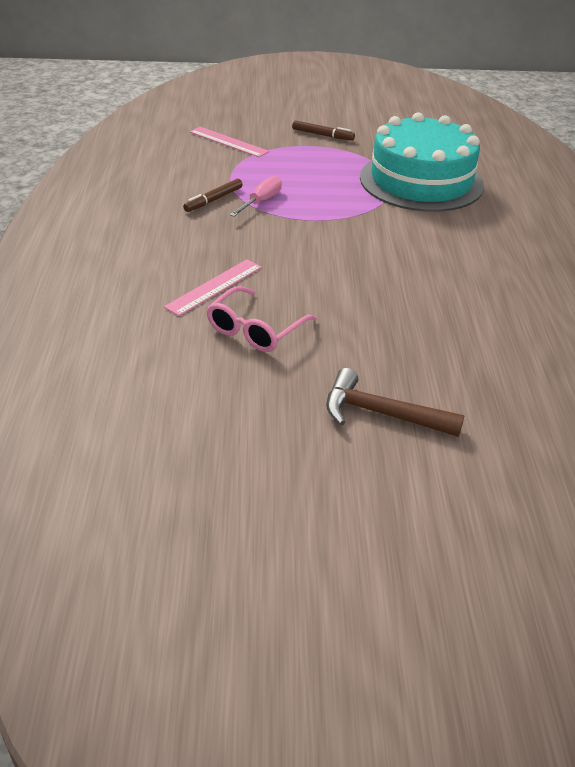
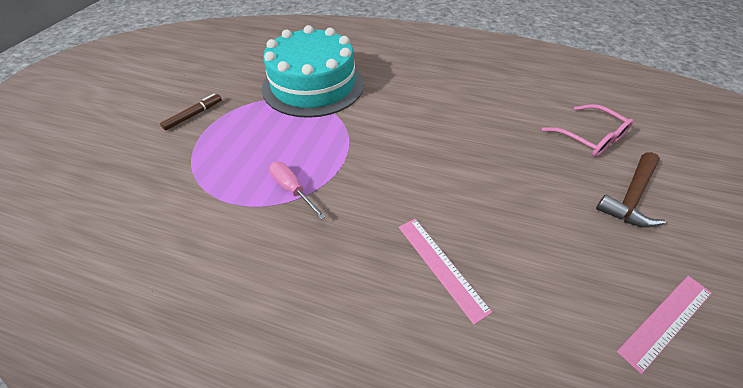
camera: 70 degrees left, 10 degrees up
brown marker [183,179,243,212] -> none
pink ruler [190,127,269,157] -> pink ruler moved to [617,276,712,374]
pink glasses [206,286,317,352] -> pink glasses moved to [542,104,633,157]

